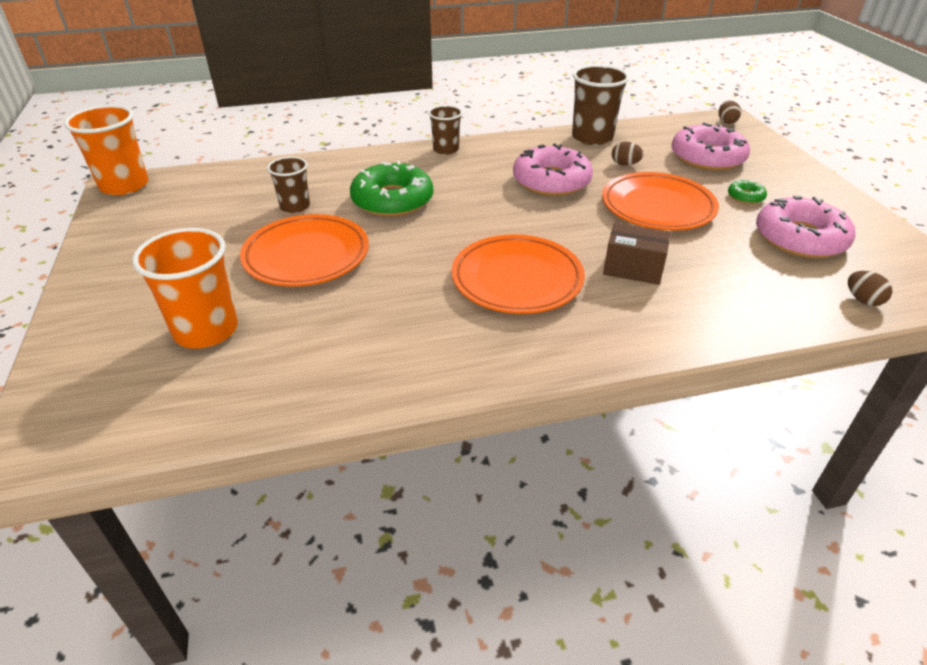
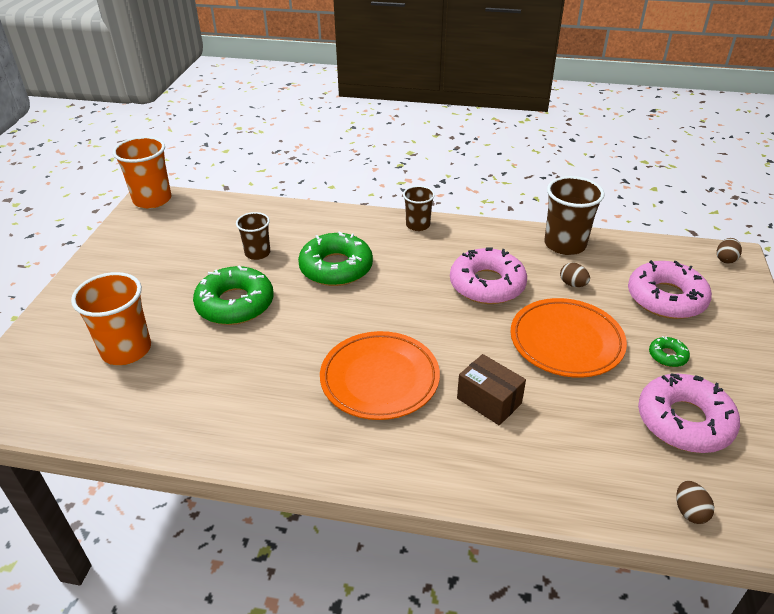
camera: 25 degrees right, 0 degrees up
orange plate [240,214,369,286] -> green donut [193,265,273,325]

